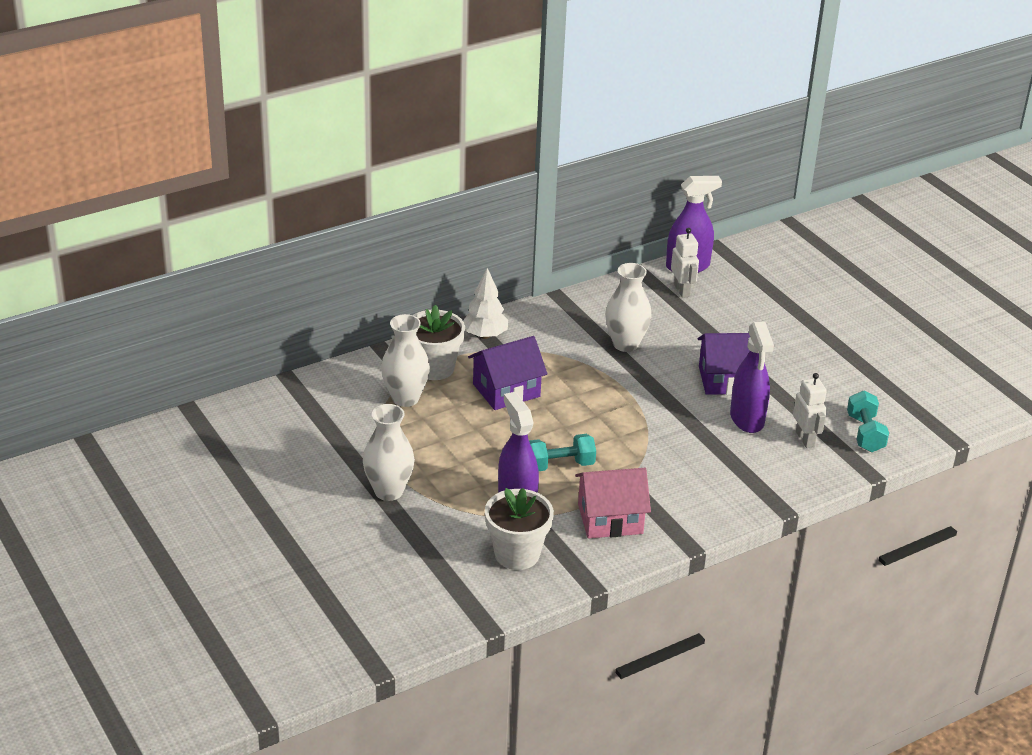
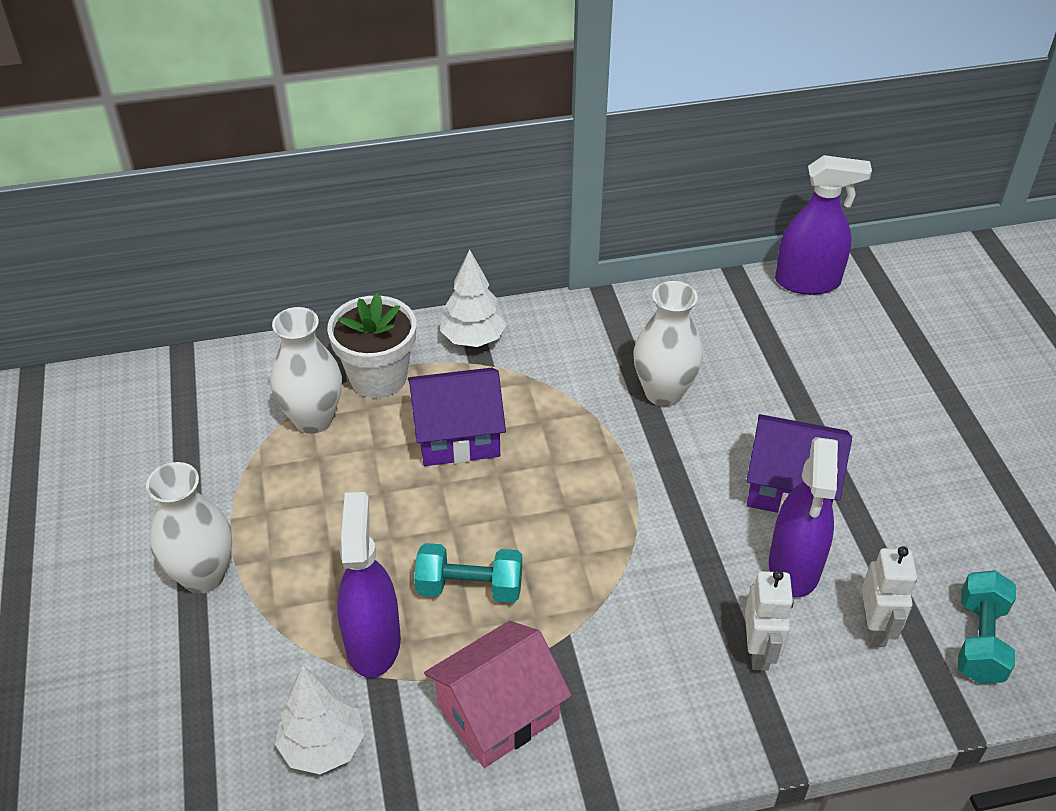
camera: 20 degrees right, 10 degrees up
white flower pot [485,488,554,570] -> white tree [275,666,364,774]
pink house [575,468,651,538] -> pink house turned 45 degrees counterclockwise [424,621,572,768]
white robot [671,228,699,298] -> white robot moved to [745,570,794,671]

